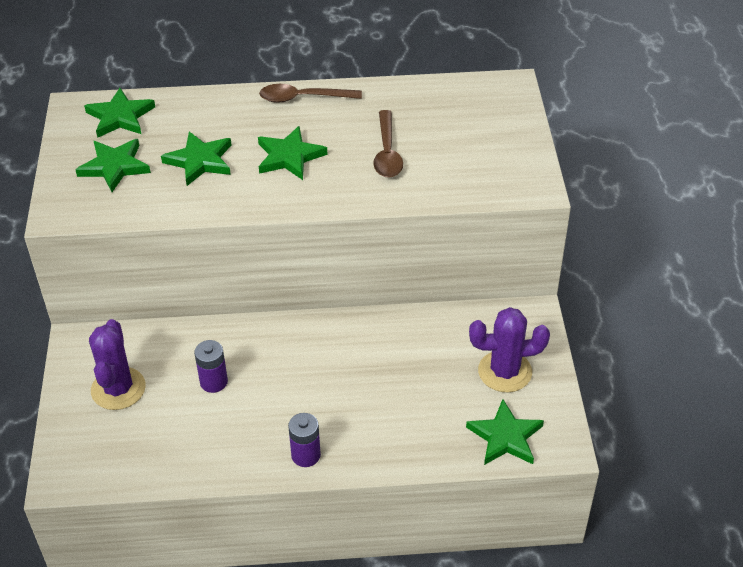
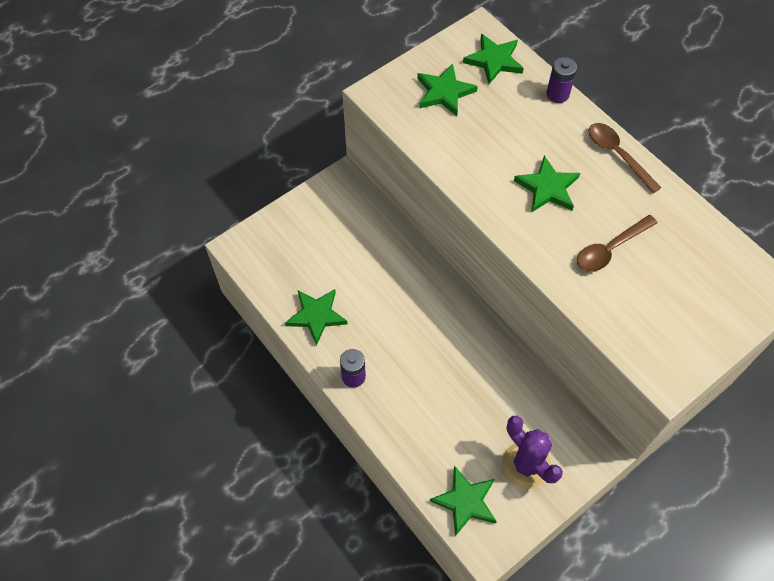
camera: 55 degrees right, 15 degrees up
purple cactus [89,319,146,410] -> none
green star [161,132,231,186] -> green star moved to [285,289,348,346]
purple battery [194,340,228,393] -> purple battery moved to [546,57,577,103]

